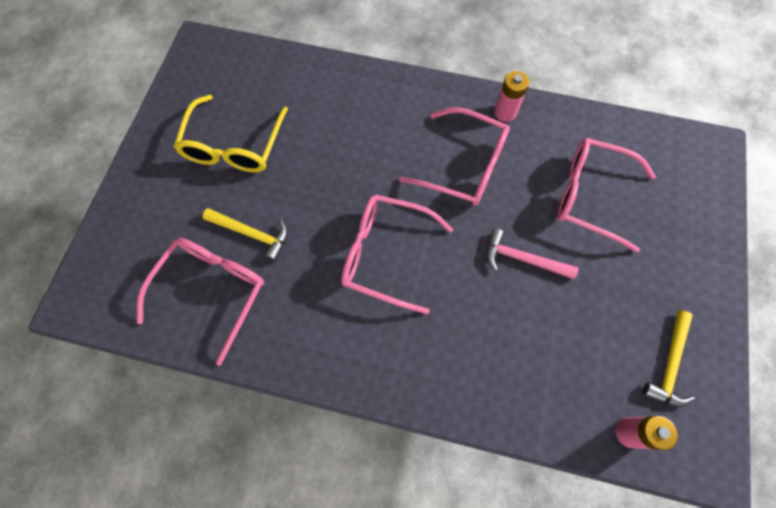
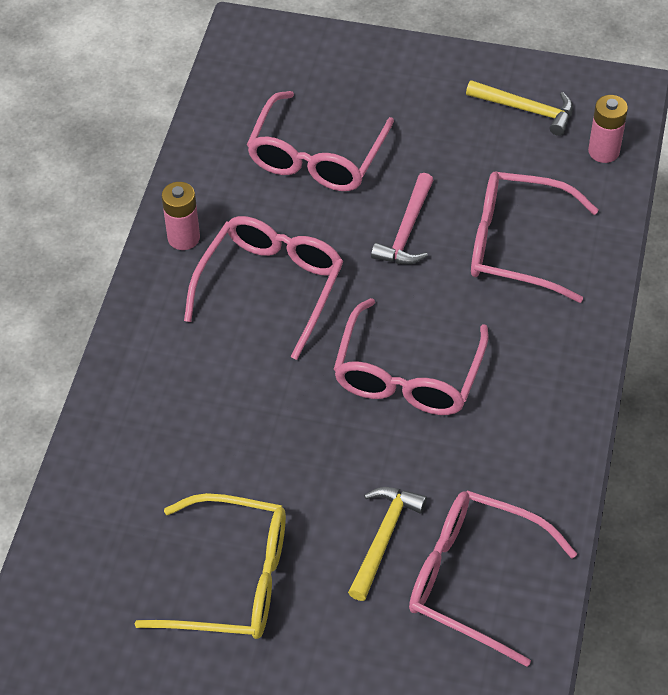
camera: 90 degrees left, 15 degrees down
none -> pink glasses [471,172,598,303]

